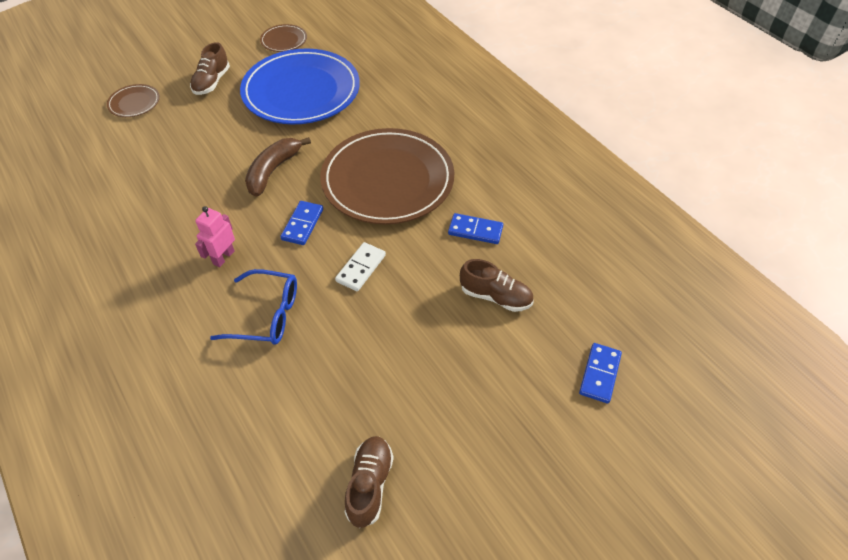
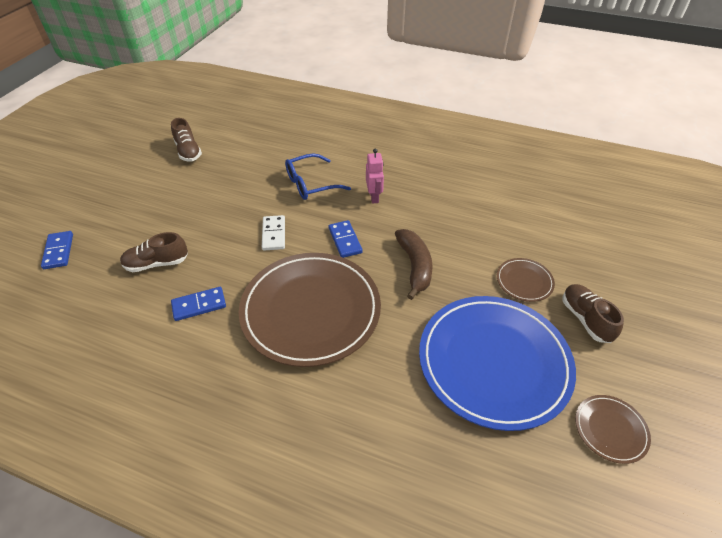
camera: 145 degrees right, 5 degrees down
brown plate [107,84,160,117] -> brown plate moved to [497,258,555,302]

